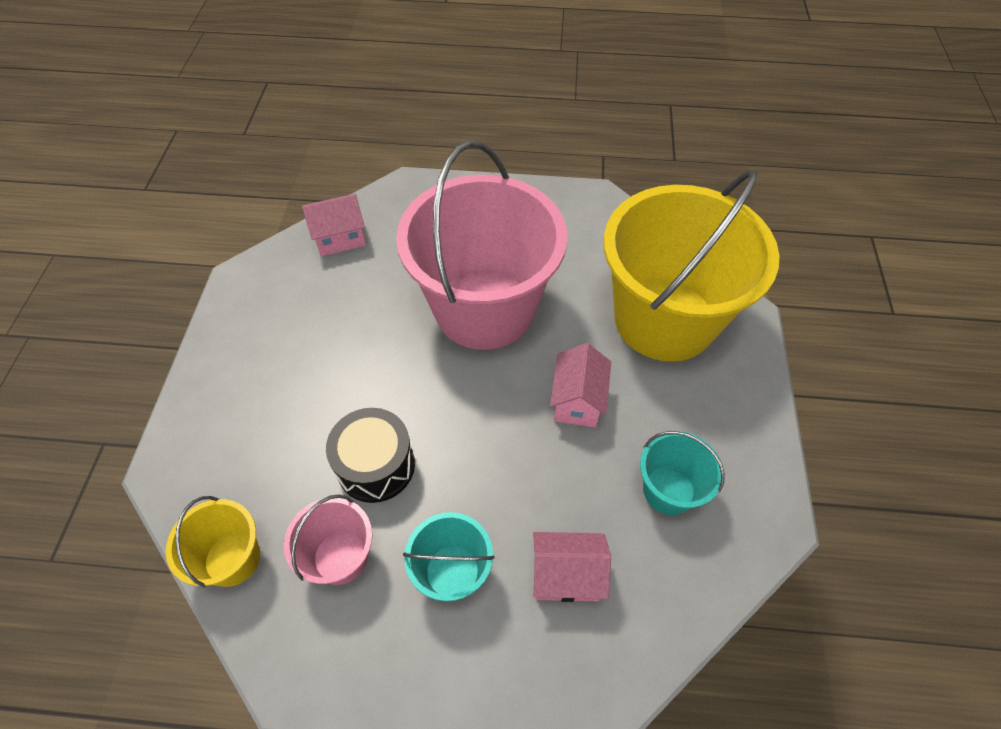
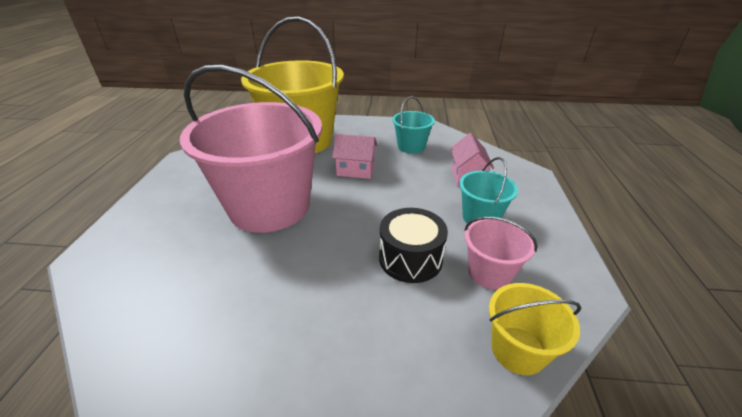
camera: 90 degrees left, 20 degrees down
pink house [302,194,366,256] -> none

